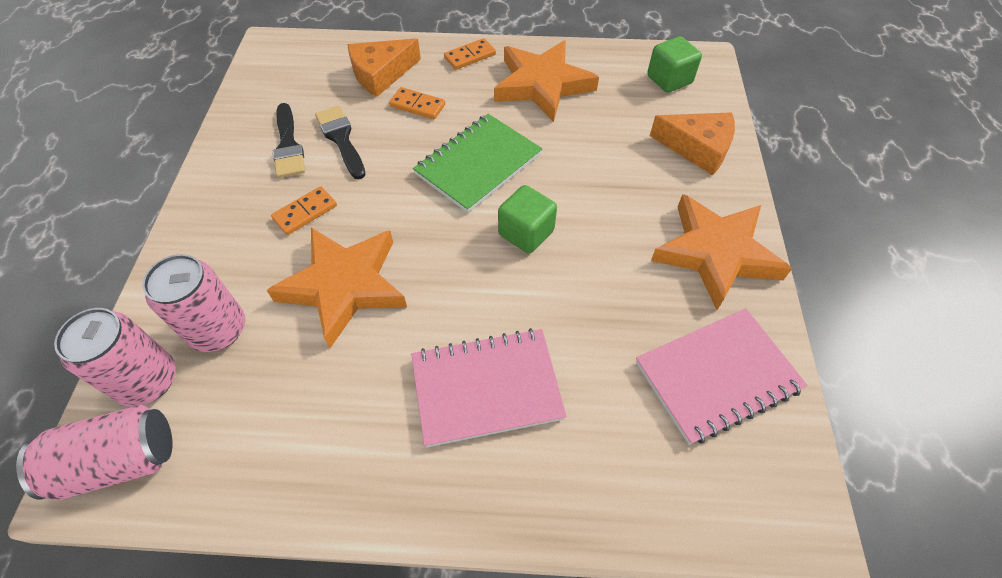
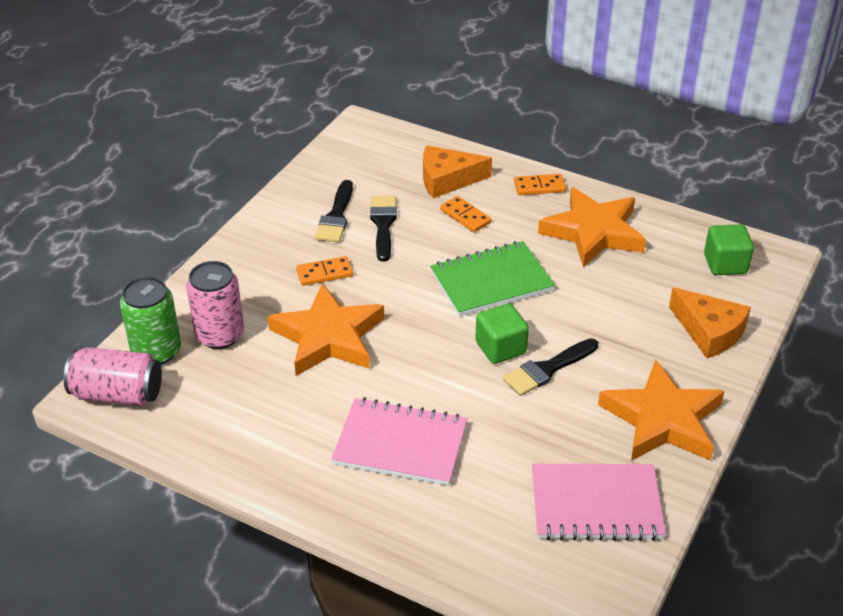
camera: 25 degrees right, 15 degrees down
pink can [54,308,176,407] -> green can [120,277,181,364]
none -> black brush [503,338,598,396]

